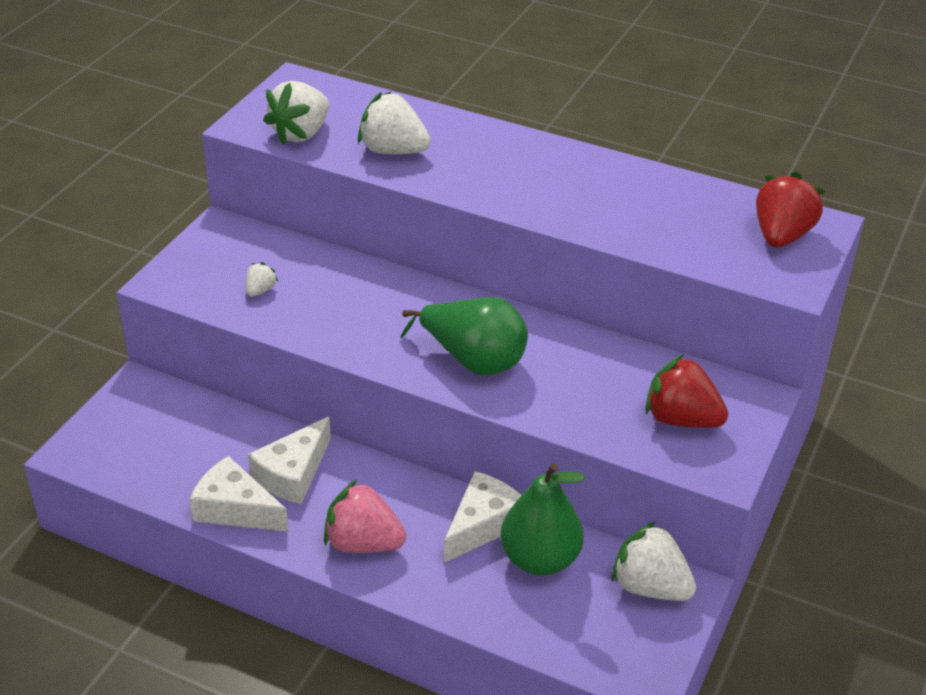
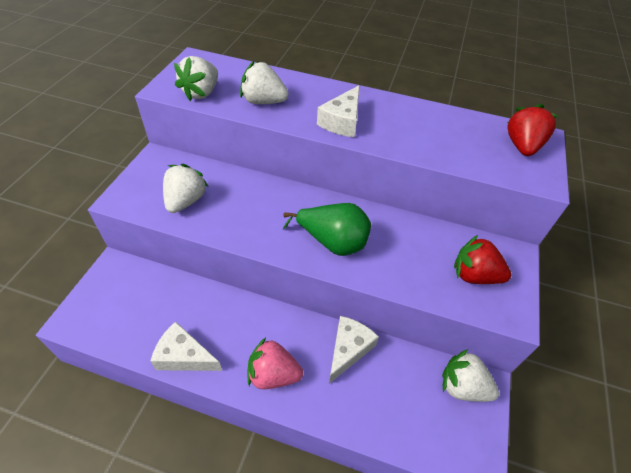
camera: 10 degrees left, 10 degrees up
white strawberry [246,262,278,297] -> white strawberry [163,164,209,213], size x2.04
white cheese [248,416,331,504] -> white cheese moved to [317,86,359,137]
green pear [500,463,585,575] -> none

